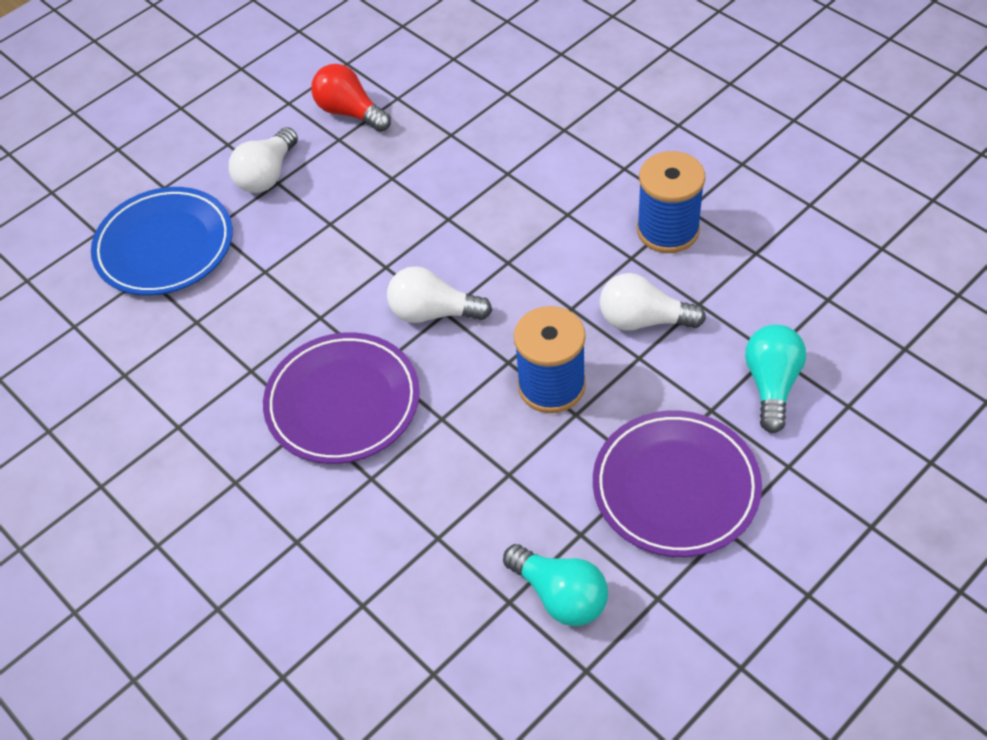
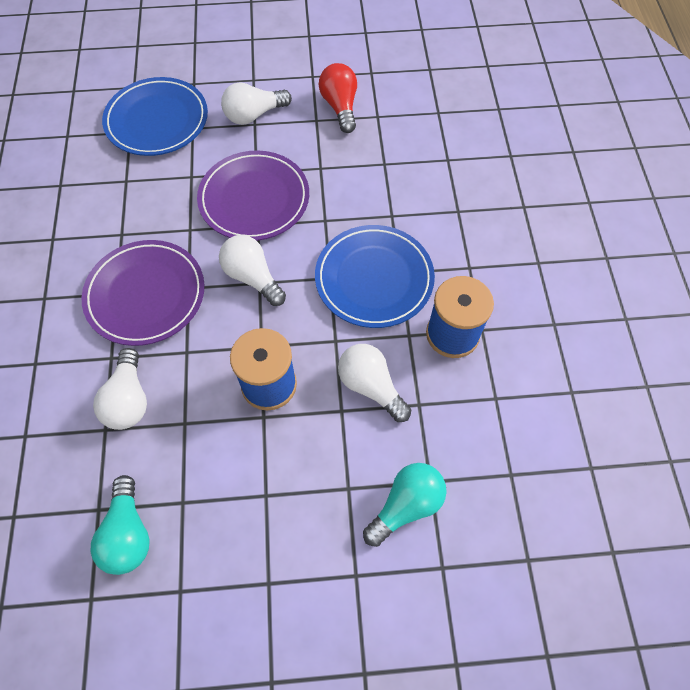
camera: 35 degrees right, 10 degrees up
purple plate [593,411,762,557] -> purple plate moved to [197,151,309,241]
none -> white light bulb [93,348,147,430]
none -> blue plate [315,225,435,328]

